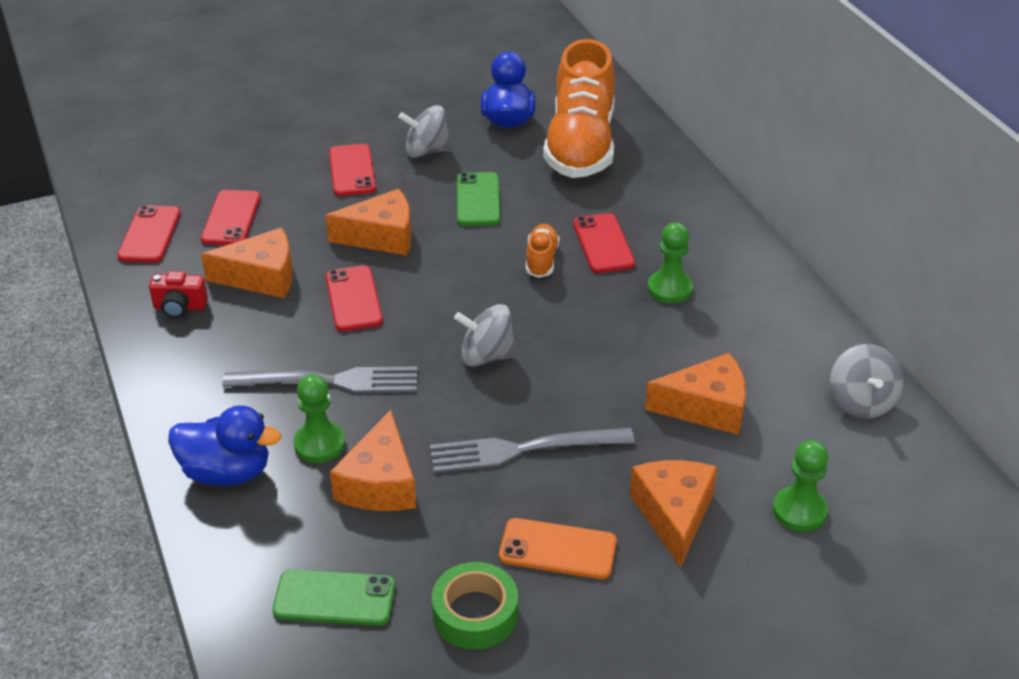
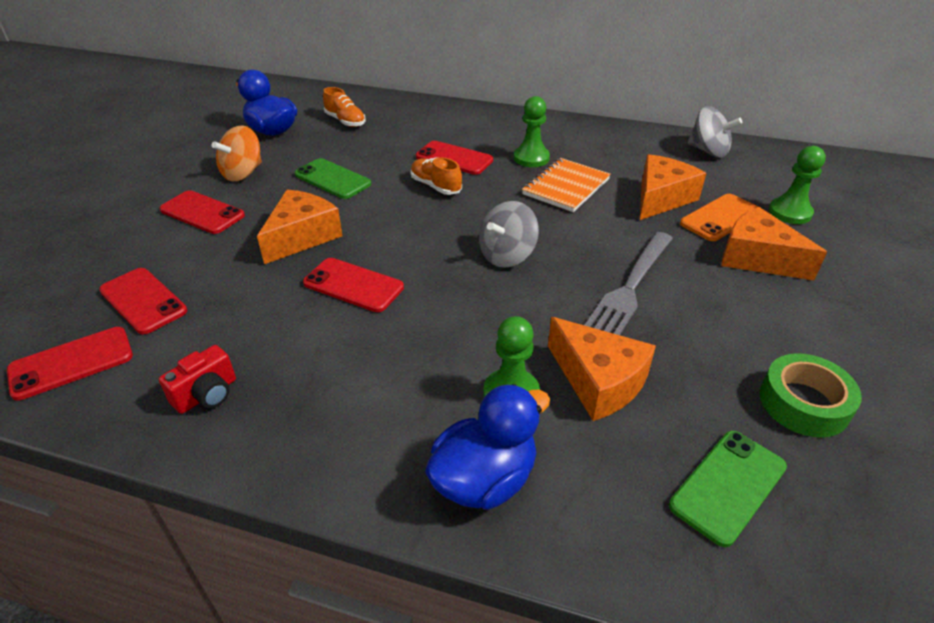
camera: 50 degrees left, 0 degrees up
red phone [117,205,181,262] -> red phone turned 75 degrees counterclockwise [7,327,133,401]
orange cheese [201,228,293,298] -> none
grey fork [222,367,418,393] -> none
grey spinning top [398,105,452,158] -> orange spinning top [211,125,262,181]
orange phone [499,518,617,579] -> orange phone moved to [680,194,758,241]
orange shoe [543,39,615,178] -> orange shoe [323,87,366,127], size x0.42
none -> orange notebook [522,158,611,212]

